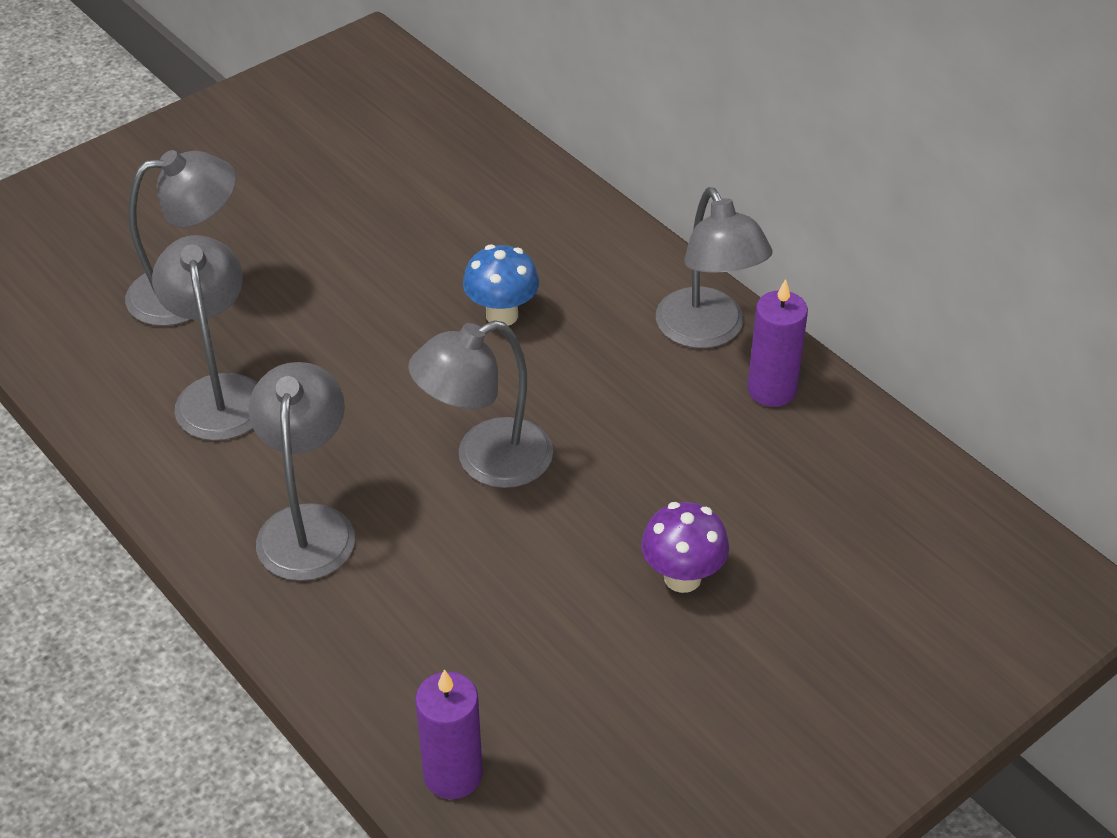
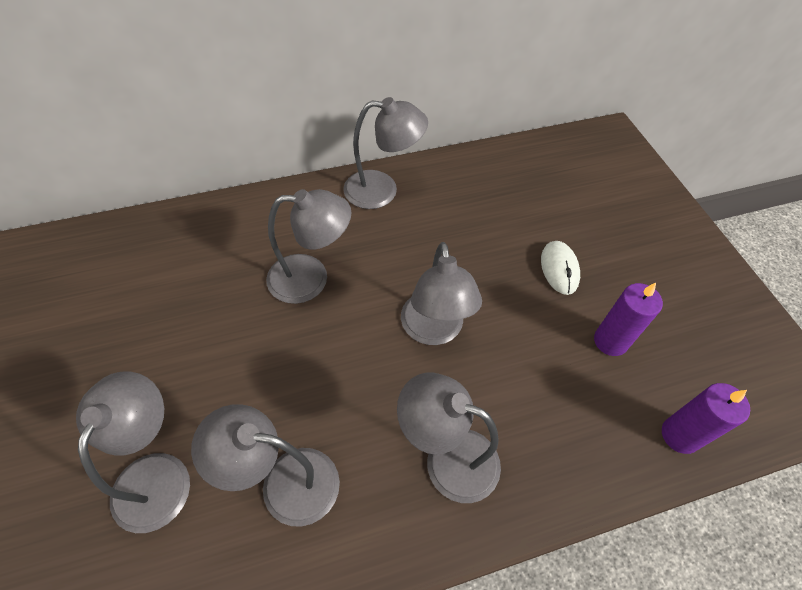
camera: 70 degrees left, 10 degrees up
blue mushroom [463,244,539,326] -> grey lamp [266,189,352,304]
purple mushroom [641,502,729,593] -> white mouse [541,241,580,295]
purple candle [748,279,808,407] -> purple candle moved to [594,283,663,356]

